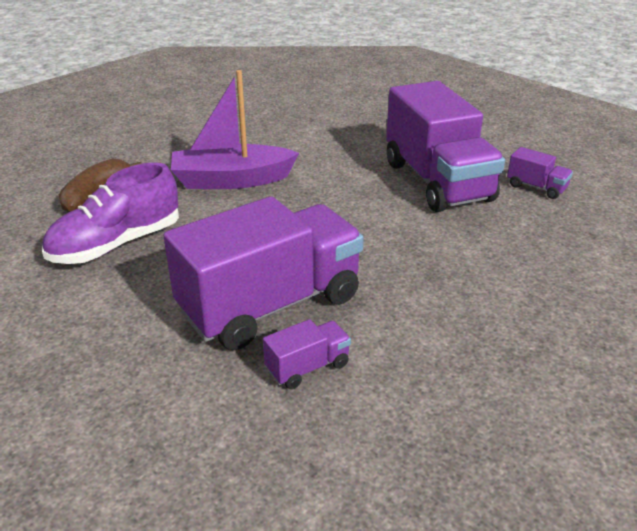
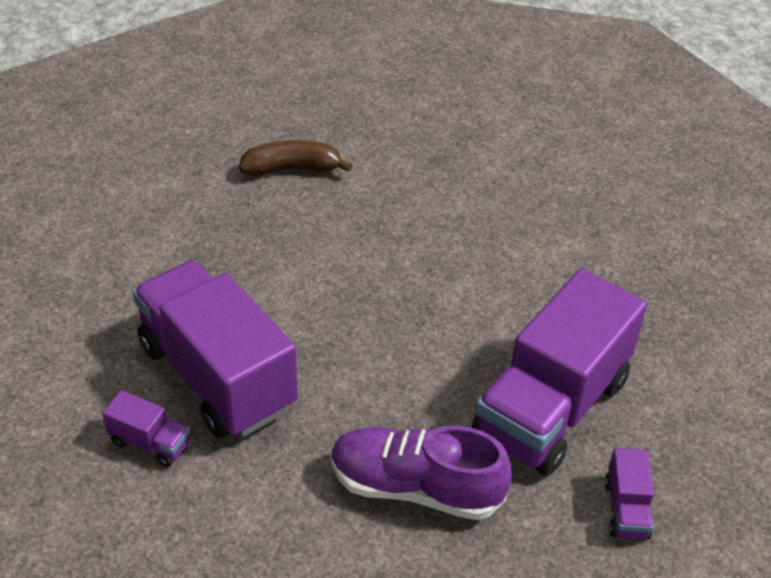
camera: 55 degrees right, 10 degrees up
purple shoe [42,162,179,264] -> purple shoe moved to [331,426,512,520]
purple truck [163,196,364,350] -> purple truck turned 150 degrees counterclockwise [132,260,298,438]
purple boat [171,70,299,189] -> none

